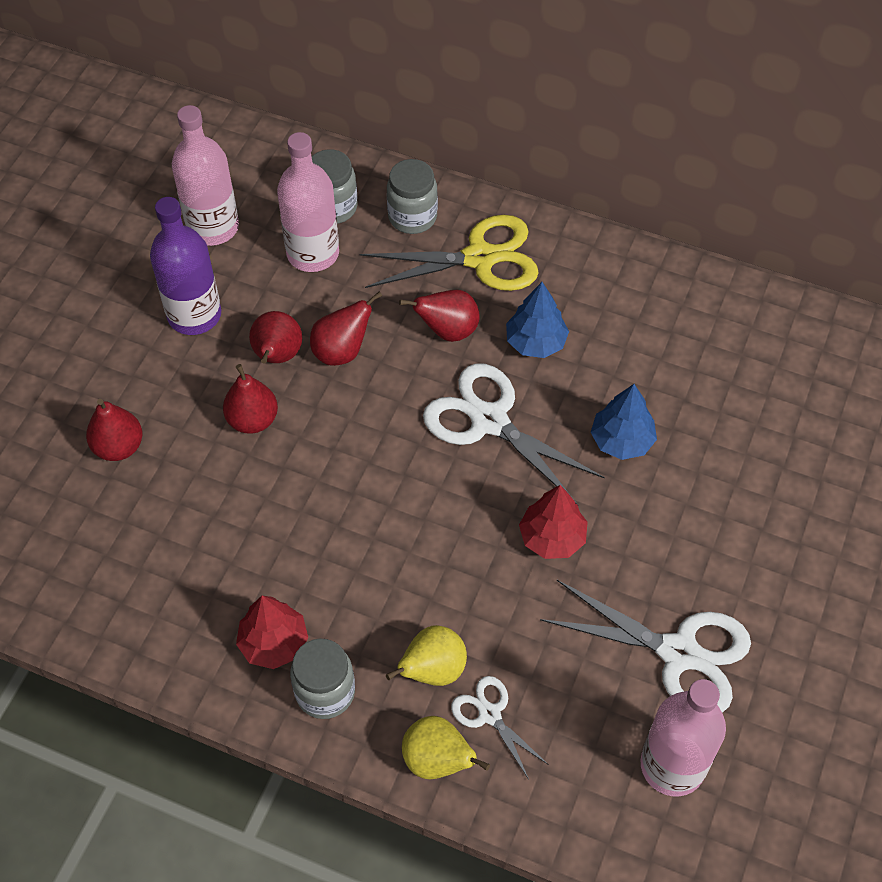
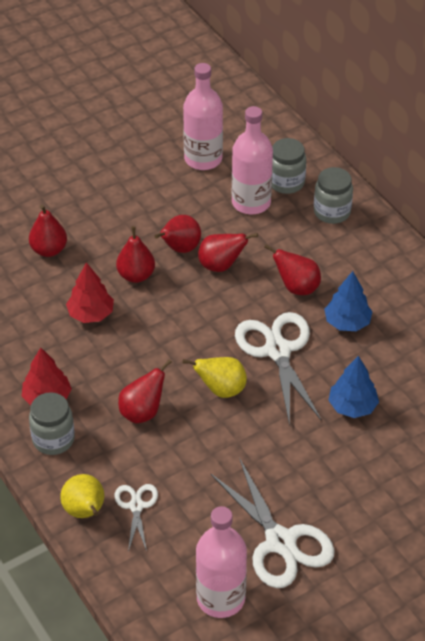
camera: 35 degrees right, 10 degrees down
purple bottle [150,197,221,335] -> none
yellow scissors [359,215,539,291] -> none
yellow pear [386,625,467,686] -> yellow pear moved to [183,357,247,398]
red tree [519,485,588,559] -> red tree moved to [66,262,114,323]
none -> red pear [118,359,172,424]

